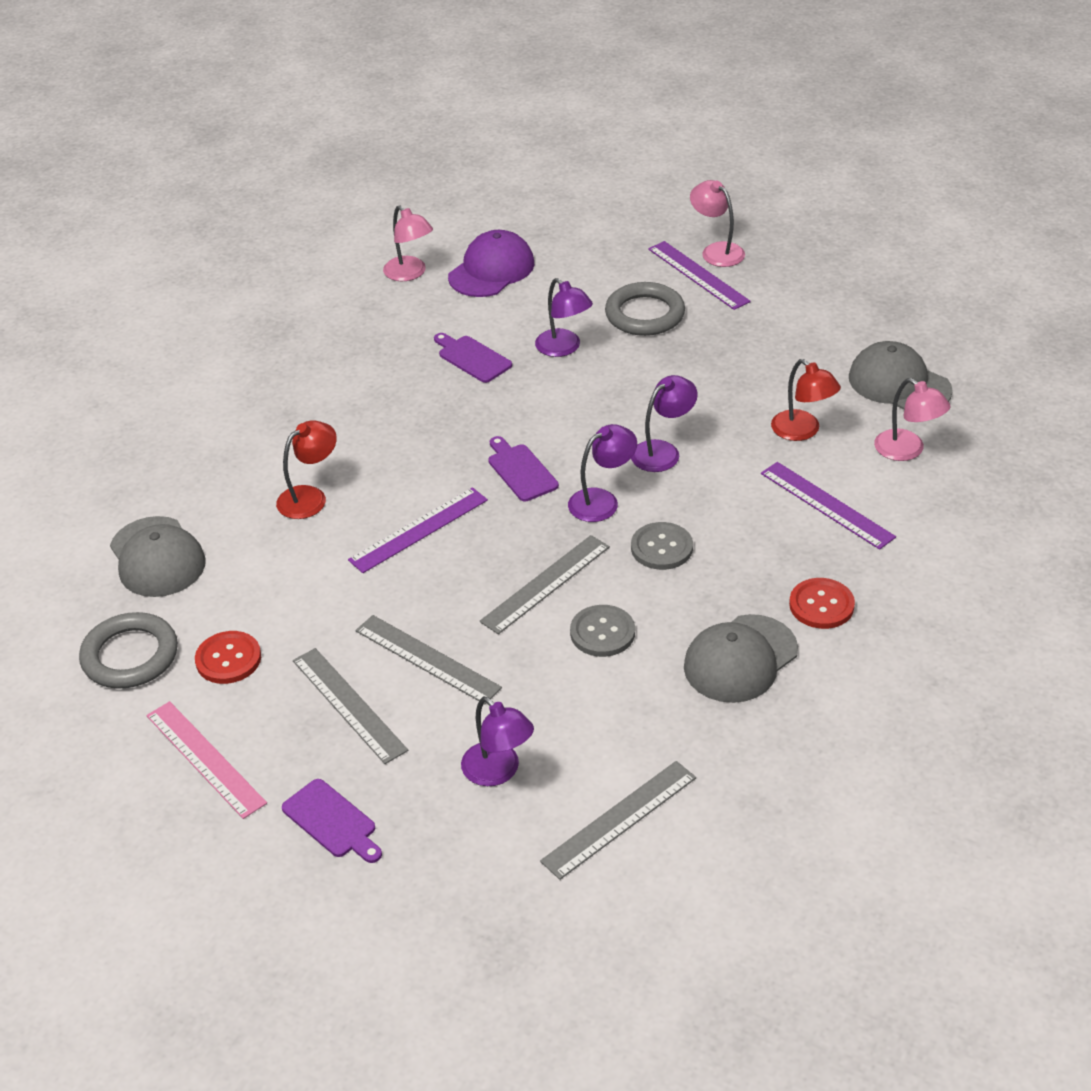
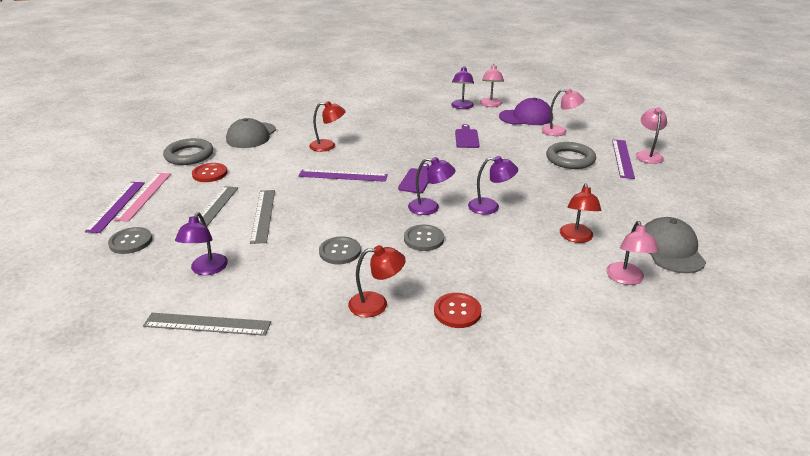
camera: 45 degrees right, 10 degrees down
purple cutting board [282,779,382,863] -> grey button [108,227,152,254]
grey ruler [480,535,610,634] -> none
purple lamp [535,278,593,357] -> purple lamp moved to [451,66,474,109]
grey cap [684,614,798,703] -> red lamp [348,245,406,317]
purple ruler [761,462,896,550] -> purple ruler moved to [85,182,145,233]
none -> pink lamp [541,88,585,136]

